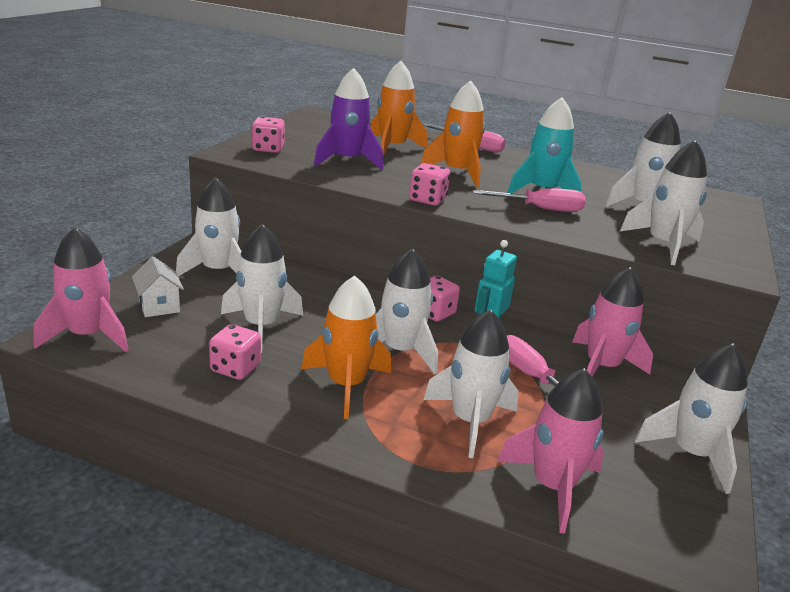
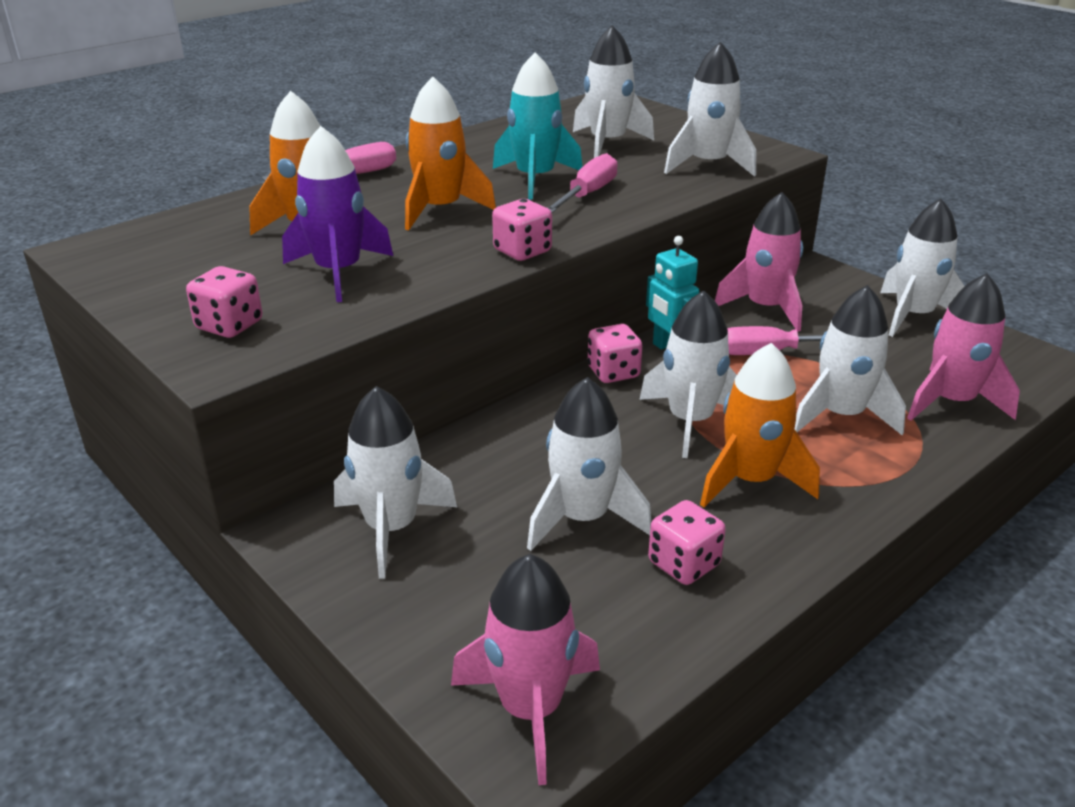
camera: 60 degrees left, 5 degrees up
white house [132,256,184,317] -> none

